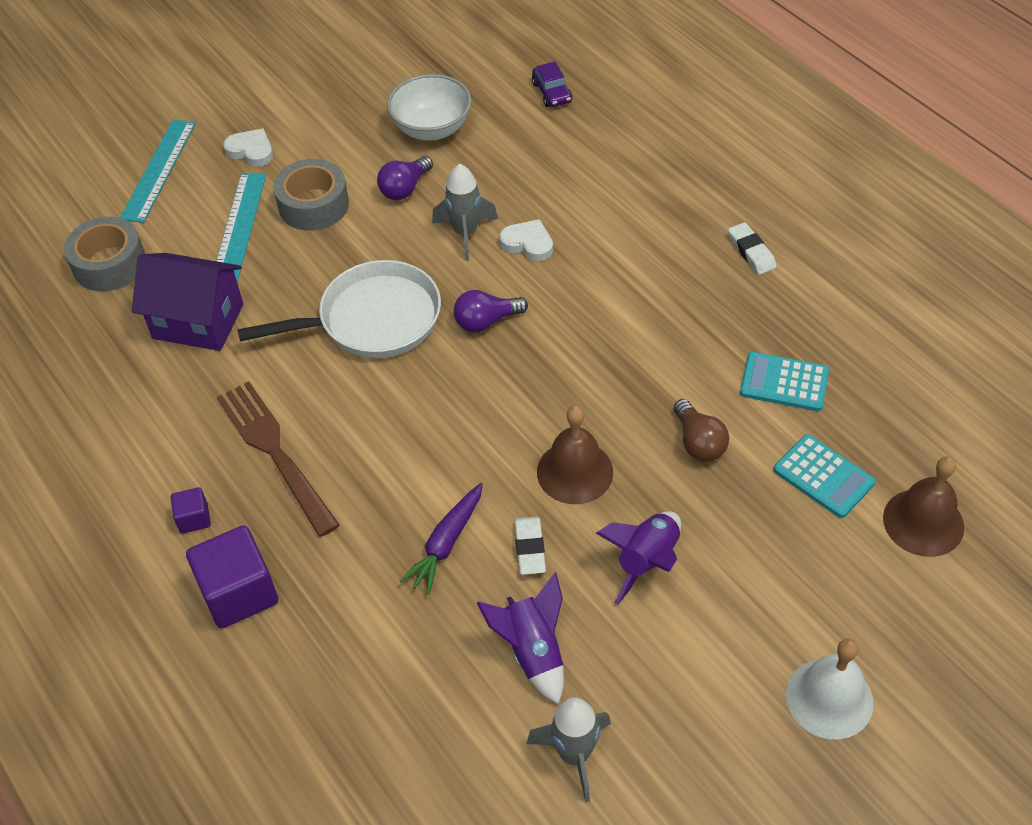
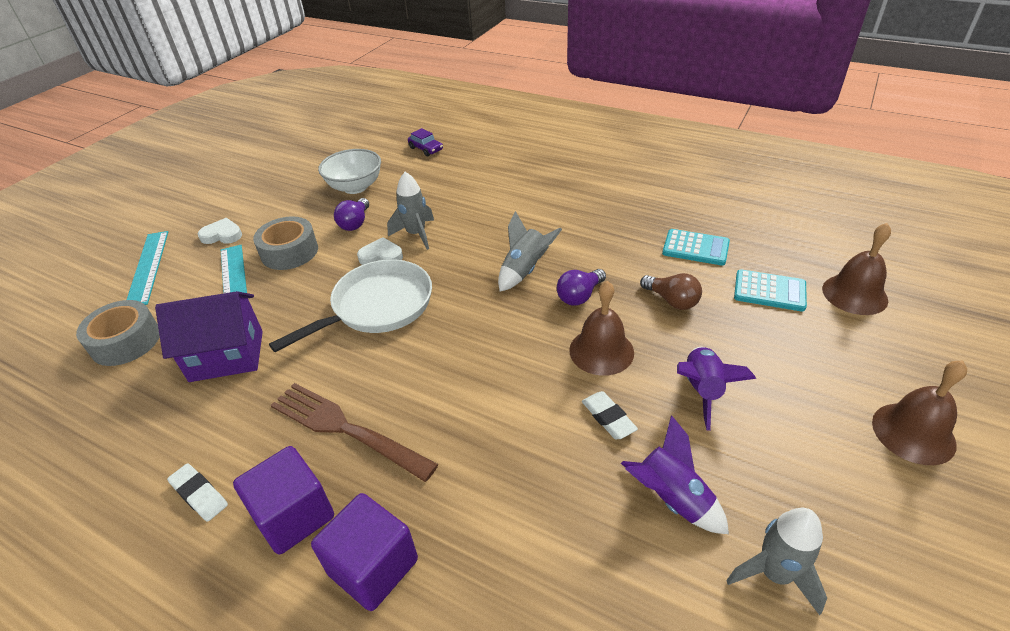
camera: 25 degrees left, 10 degrees down
purple cube [171,487,211,534] -> purple cube [233,446,334,555], size x2.00
purple carrot [400,483,483,595] -> none
purple light bulb [454,290,528,332] -> purple light bulb moved to [557,269,606,306]
white heart [499,219,553,261] -> white heart moved to [357,237,403,265]
white eraser [728,222,776,275] -> white eraser moved to [167,463,228,522]
turquoise calculator [740,352,829,411] -> turquoise calculator turned 150 degrees counterclockwise [662,229,730,266]
white bell [786,639,874,740] -> brown bell [872,360,967,465]
none -> grey rocket [498,211,562,292]

